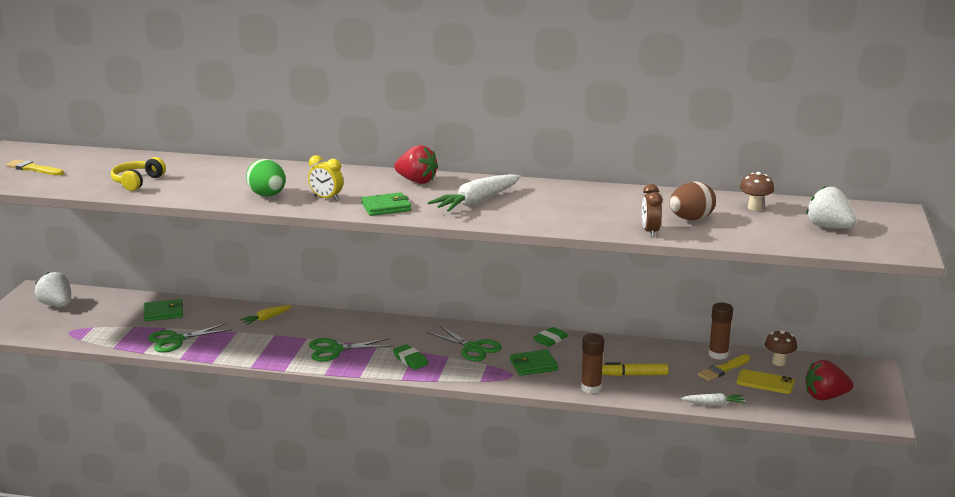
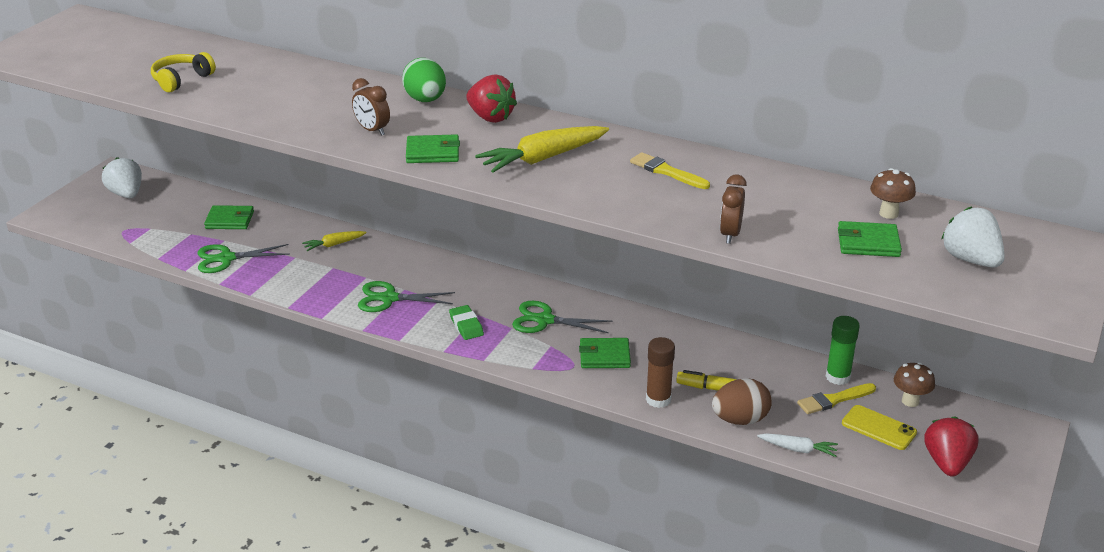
camera: 15 degrees right, 10 degrees up
yellow brush [6,159,64,175] -> yellow brush moved to [630,152,710,189]
green egg [246,159,286,196] -> green egg moved to [402,58,446,102]
yellow clock [308,155,343,201] -> brown clock [352,78,390,136]
green scissors [427,325,502,361] -> green scissors turned 135 degrees clockwise [512,301,612,333]
white carrot [428,174,521,212] -> yellow carrot [475,126,609,173]
green eraser [533,327,568,347] -> none
brown egg [669,182,716,220] -> brown egg moved to [712,378,772,425]
brown glue stick [708,303,733,360] -> green glue stick [825,316,860,385]
red strawberry [805,360,853,400] -> red strawberry turned 90 degrees clockwise [925,416,979,477]
none -> green wallet [838,221,902,257]

